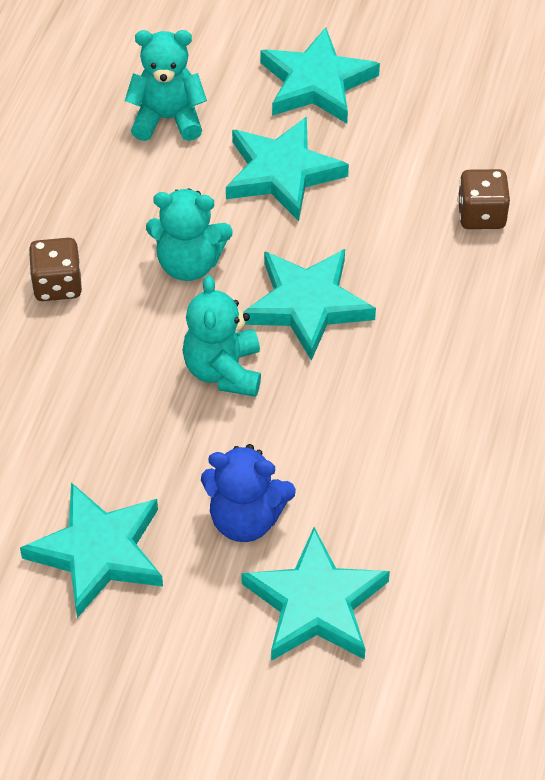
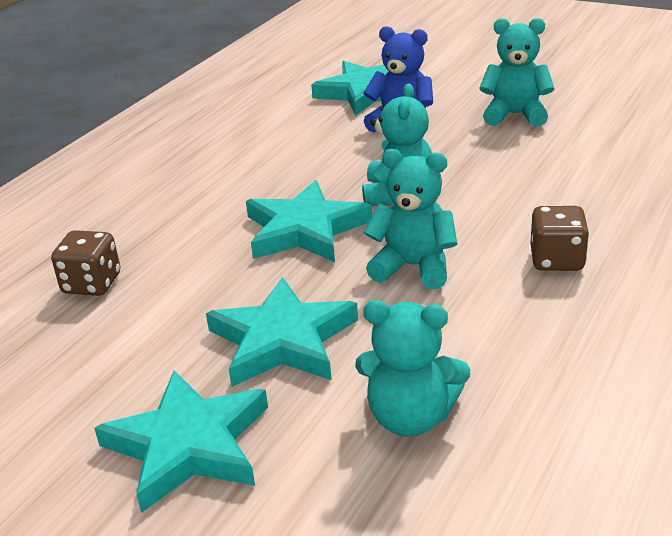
camera: 165 degrees left, 20 degrees down
turquoise star [20,482,163,618] -> turquoise teddy bear [479,18,554,127]

